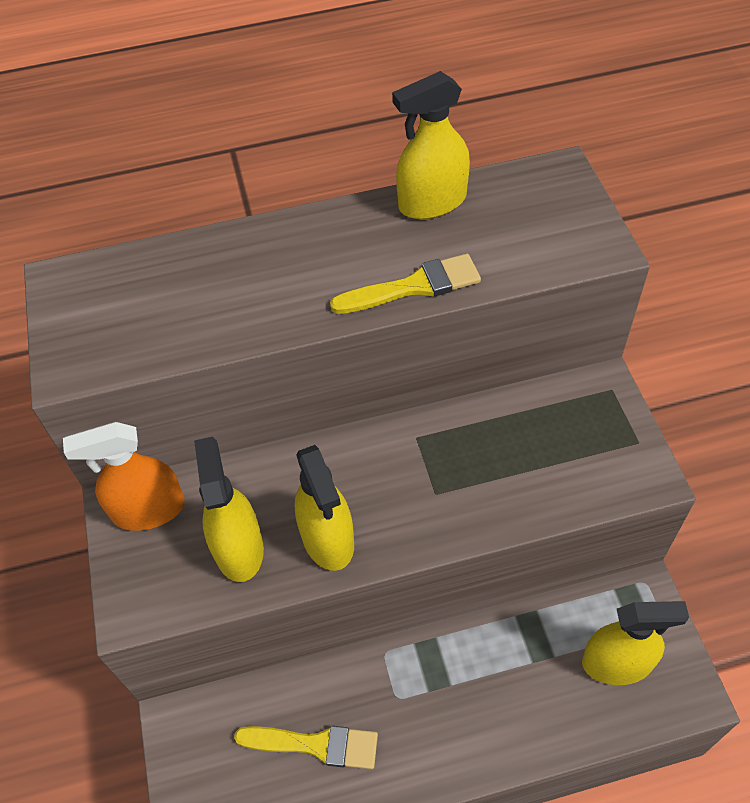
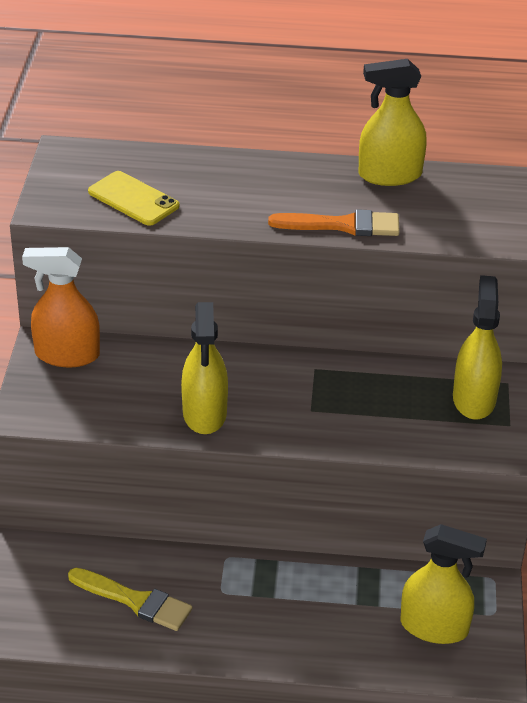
camera: 15 degrees right, 15 degrees down
yellow spray bottle [194,437,264,582] -> yellow spray bottle moved to [453,275,502,420]
yellow brush [330,254,481,314] -> orange brush [268,209,400,236]
none -> yellow phone [88,171,179,226]

